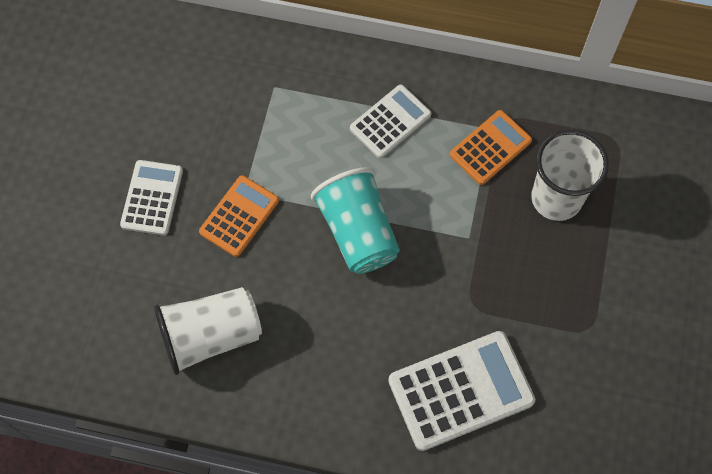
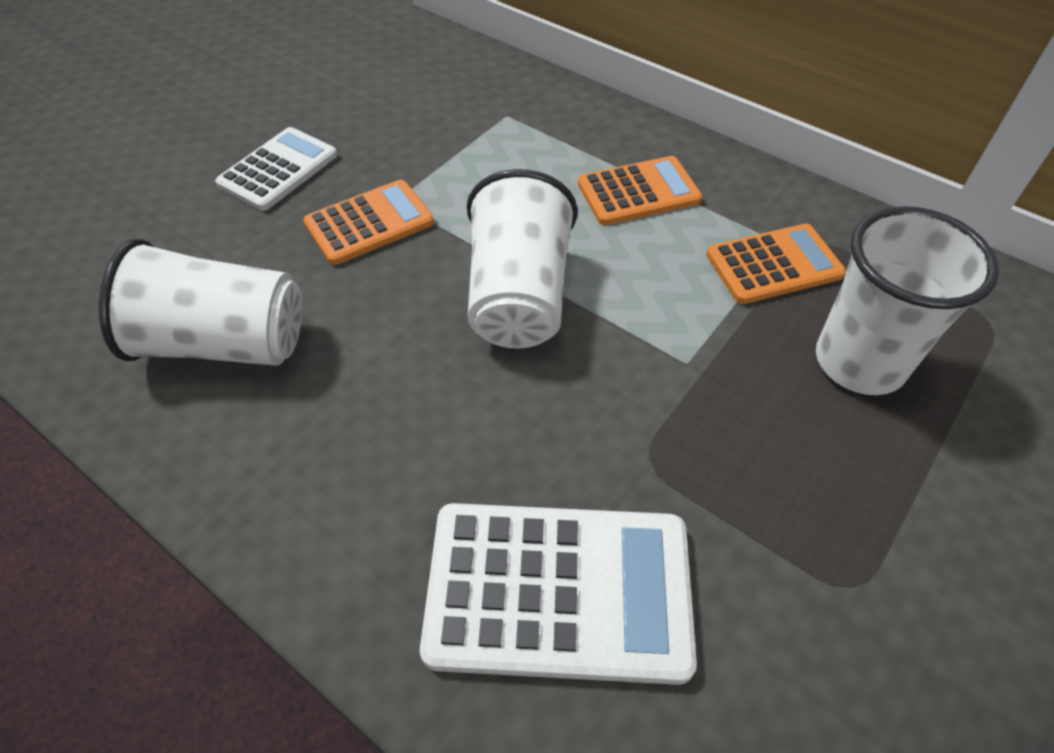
camera: 25 degrees right, 15 degrees down
turquoise cup [311,168,400,274] -> white cup [467,169,578,349]
white calculator [350,85,431,158] -> orange calculator [578,156,702,225]

